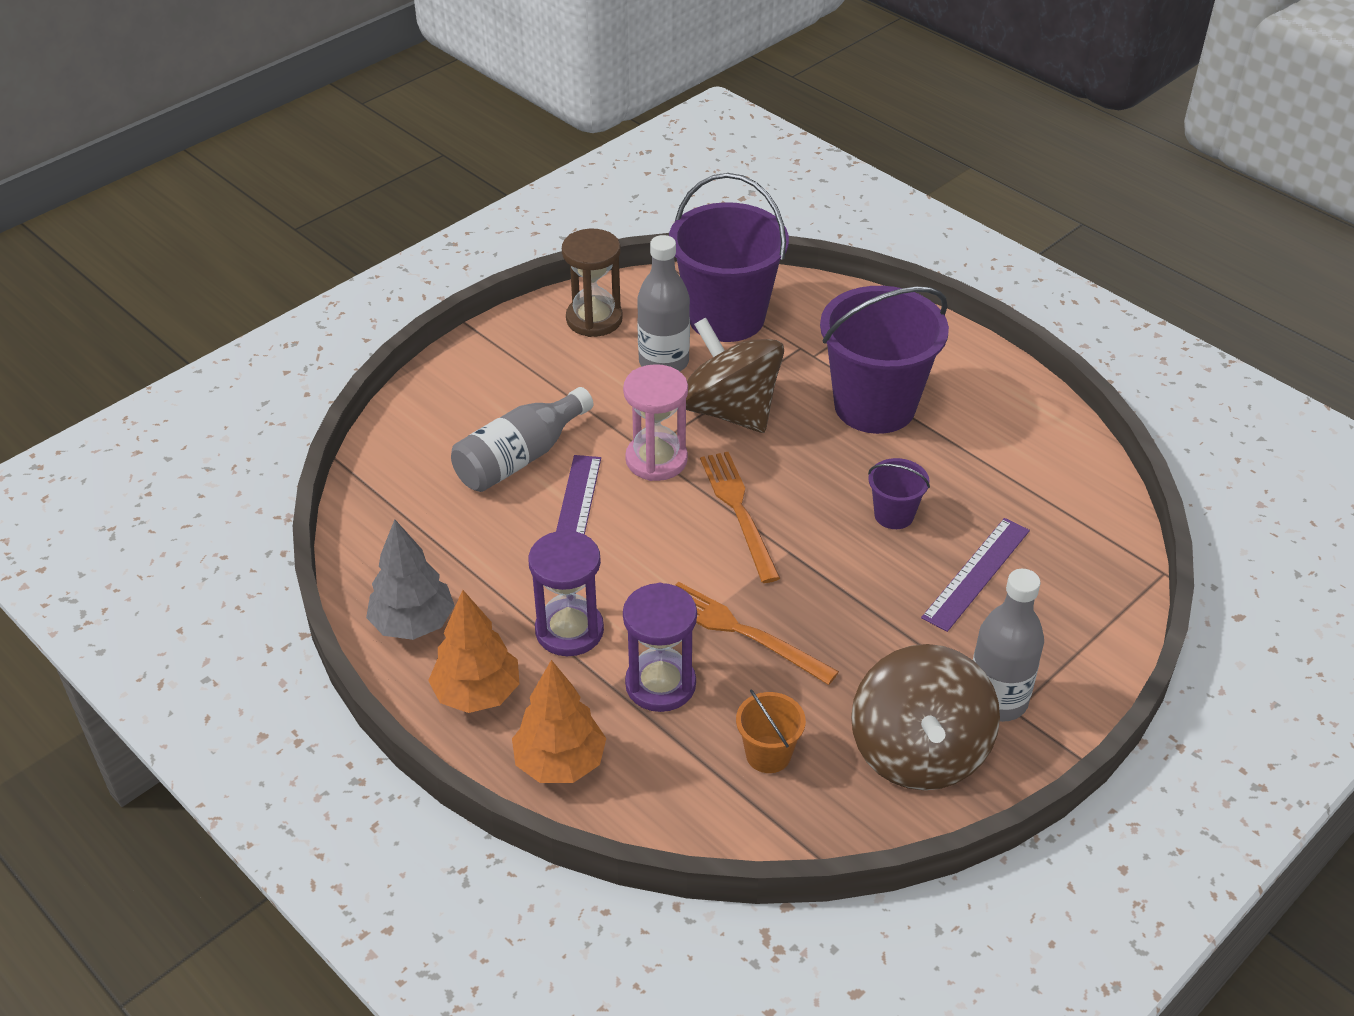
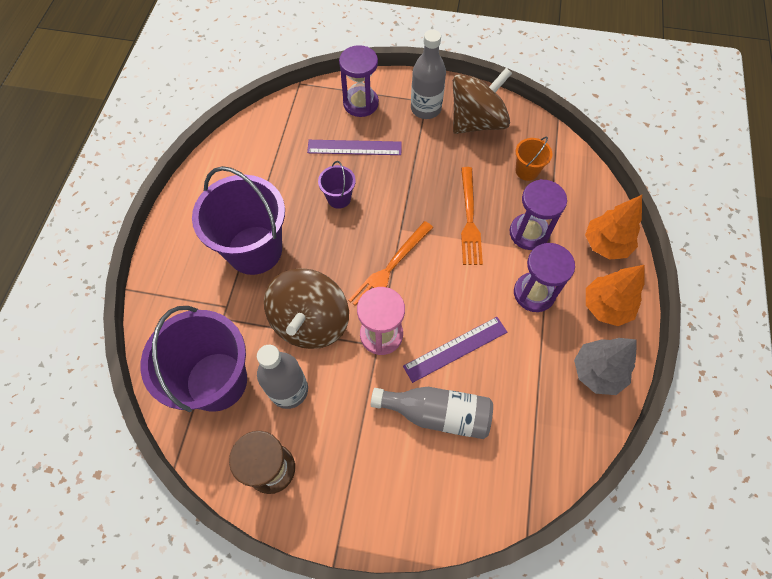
camera: 125 degrees left, 20 degrees up
none -> purple hourglass [339,45,379,117]

